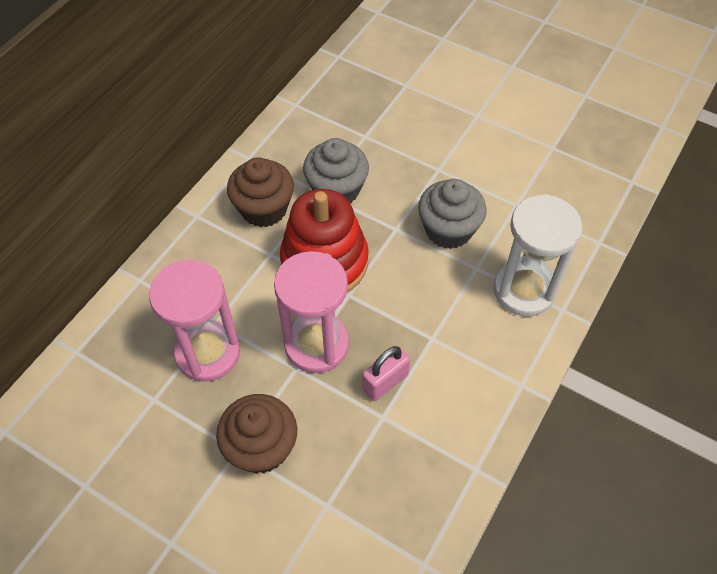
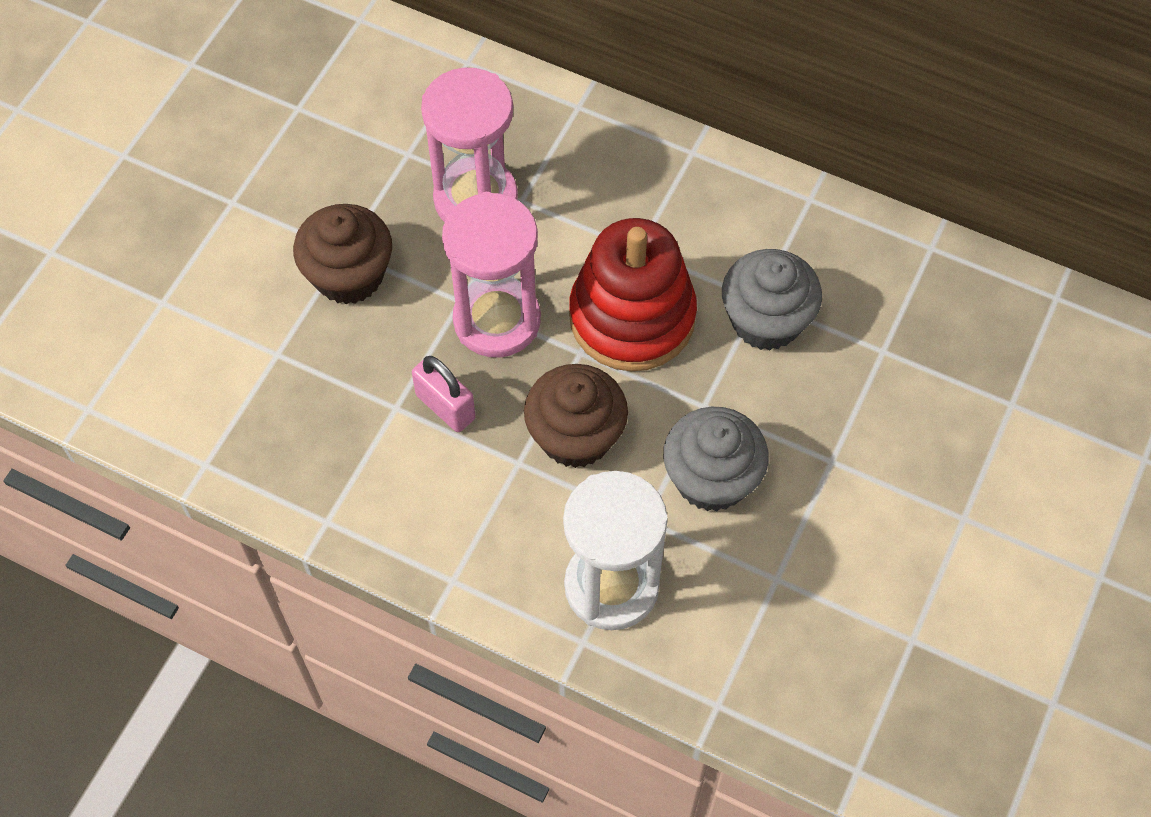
camera: 85 degrees right, 5 degrees up
brown cupcake [227,157,294,227] -> brown cupcake moved to [524,364,628,468]

